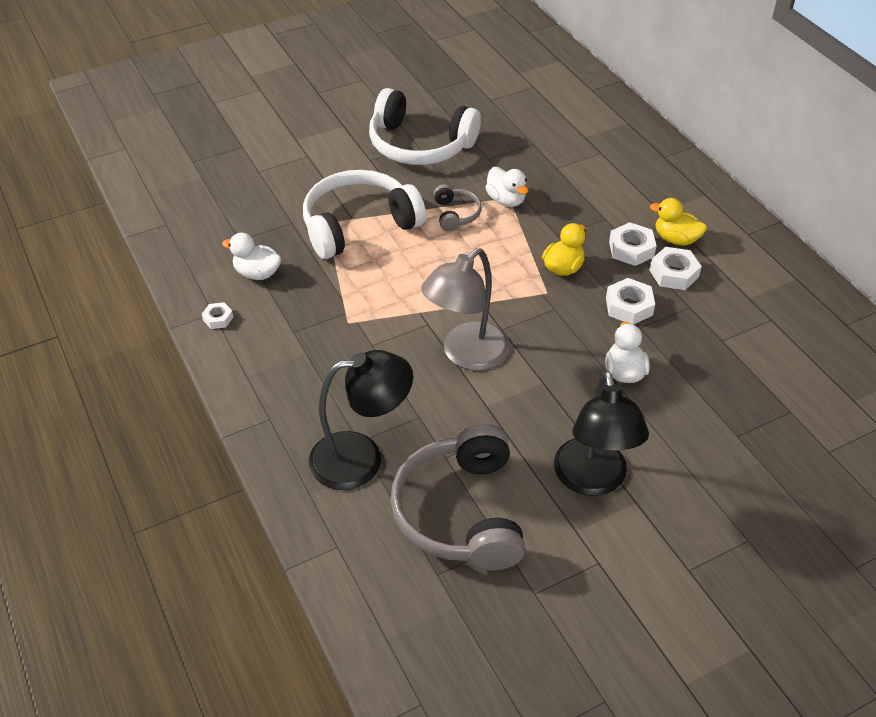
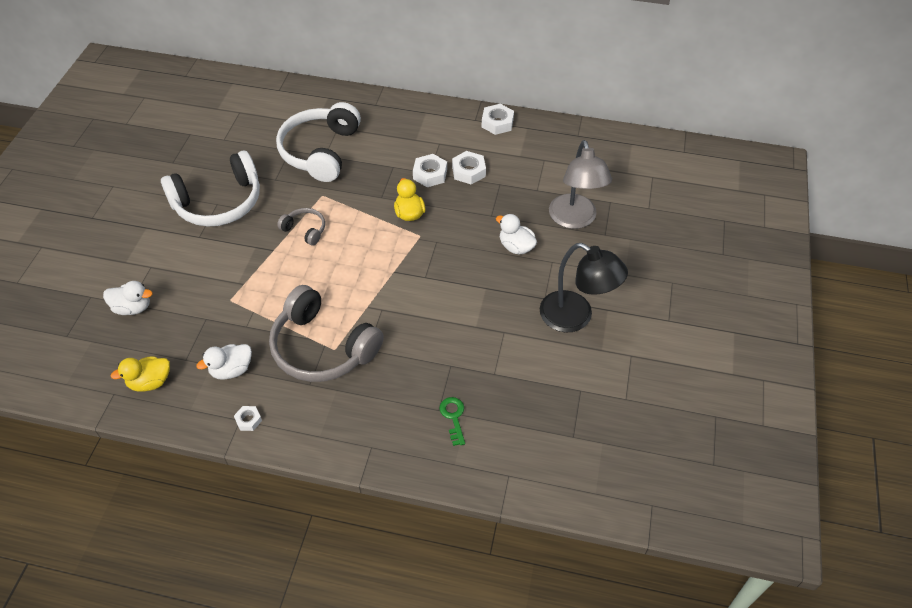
camera: 50 degrees left, 5 degrees up
white headphones [303,170,426,259] -> white headphones moved to [276,102,361,182]
black lamp [309,350,413,490] -> green key [439,397,465,446]
grey headphones [391,424,525,570] -> grey headphones moved to [269,285,384,382]
grey lamp [421,248,509,370] -> grey lamp moved to [549,140,612,229]
white duck [485,167,528,207] -> white duck moved to [103,281,152,315]
white nut [606,278,655,325] -> white nut moved to [482,104,514,135]
yellow duck [650,198,707,246] -> yellow duck moved to [110,356,170,392]

